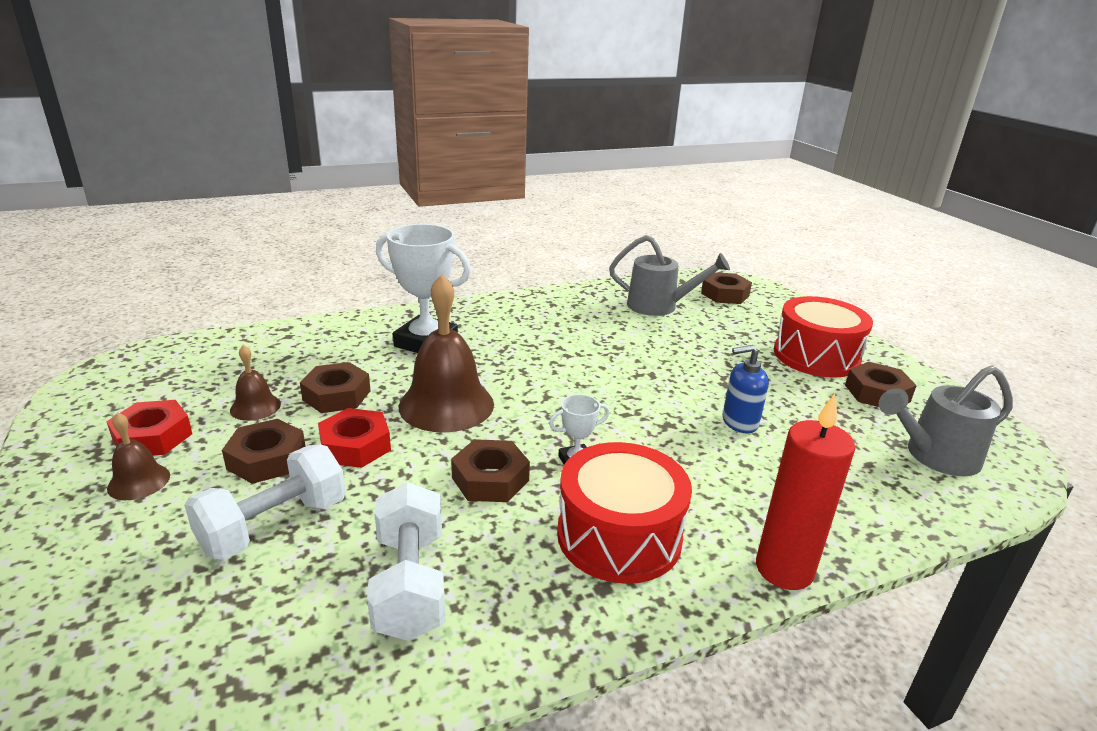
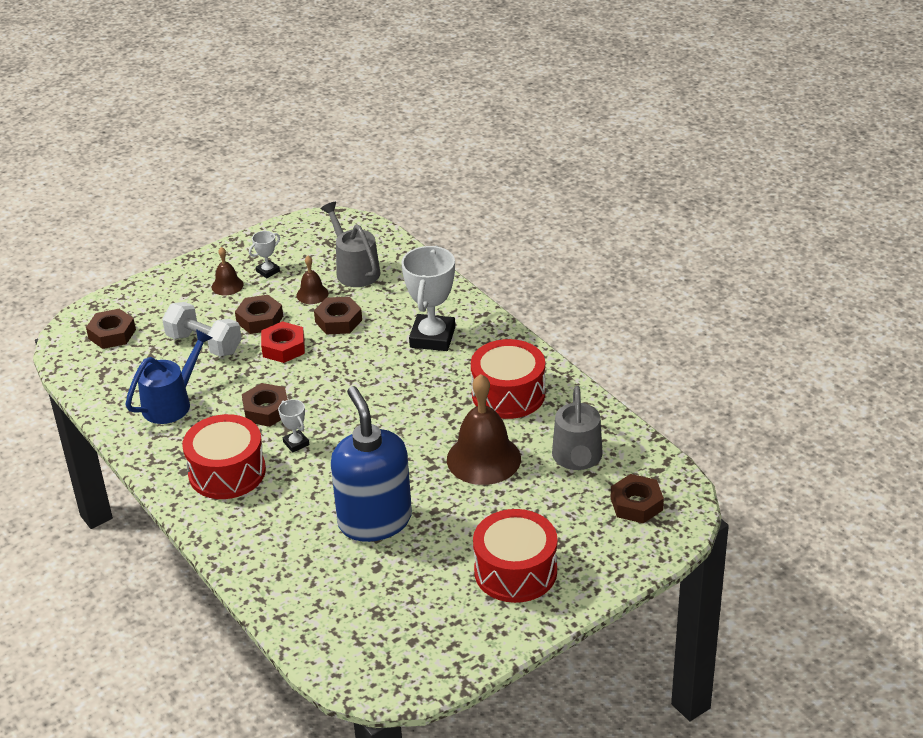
camera: 80 degrees right, 10 degrees up
red nut [106,400,192,456] -> white trophy [249,231,280,278]
white dumbbell [367,482,445,641] -> blue watering can [125,329,212,424]
brown bell [399,274,494,433] -> brown bell moved to [447,374,521,485]
blue soap dispenser [723,345,769,433] -> blue soap dispenser [331,386,412,542], size x2.13
red candle [756,393,855,590] -> none
brown nut [845,362,917,407] -> brown nut moved to [86,309,136,349]
grey watering can [879,365,1013,476] -> grey watering can moved to [321,202,381,287]
none -> red drum [471,339,545,419]

